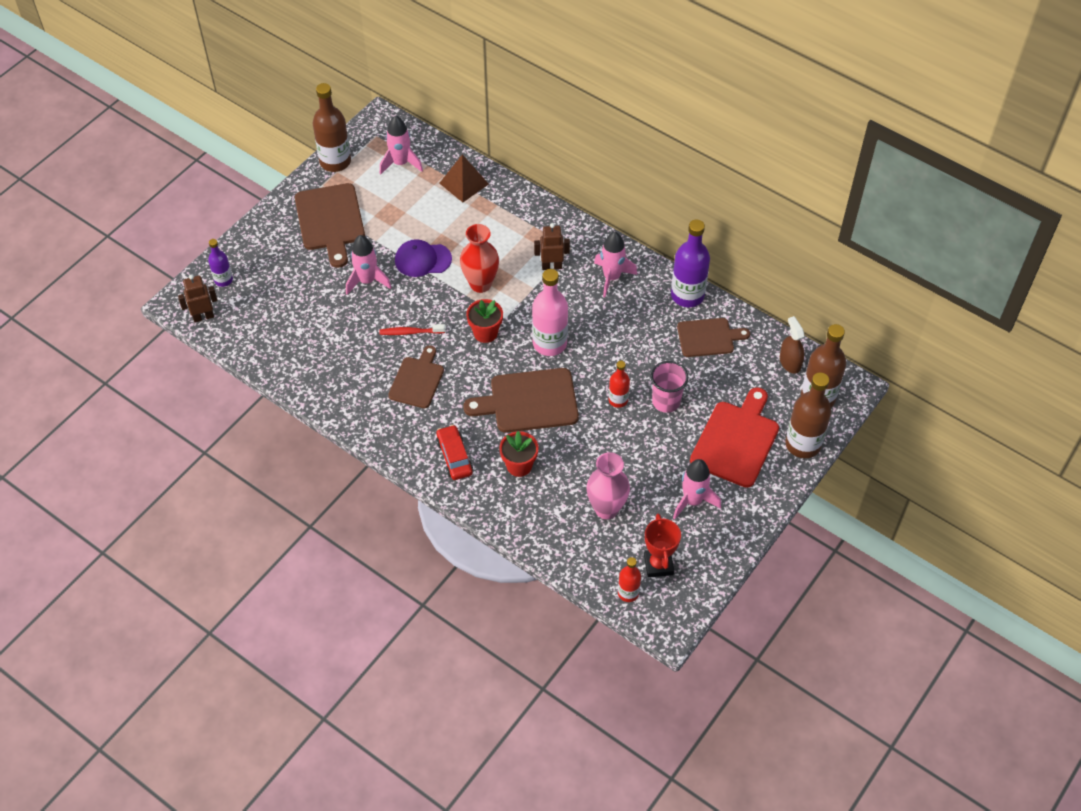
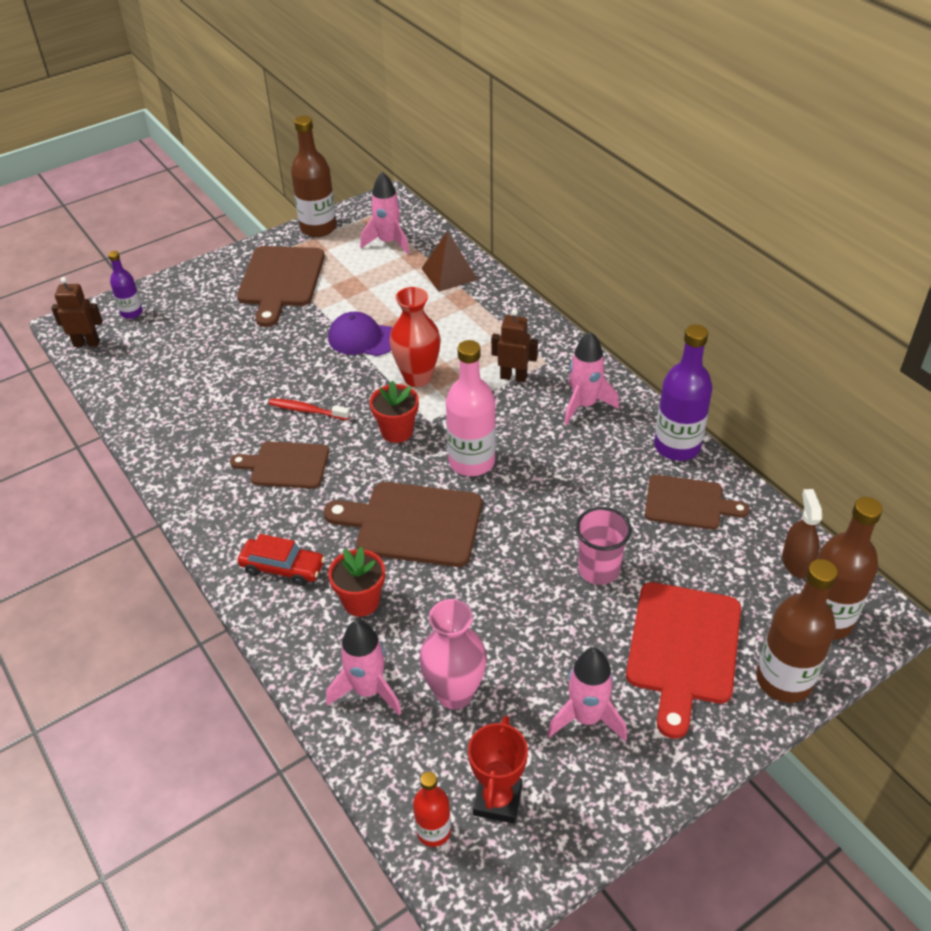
camera: 20 degrees right, 10 degrees down
pink rocket [346,235,392,295] -> pink rocket moved to [326,620,402,715]
brown cutting board [388,346,444,408] -> brown cutting board turned 120 degrees counterclockwise [230,441,329,489]
red car [436,425,473,480] -> red car turned 105 degrees clockwise [238,534,325,586]
red bottle [609,361,630,408] -> none
red cutting board [690,387,779,488] -> red cutting board turned 150 degrees clockwise [626,582,741,739]

